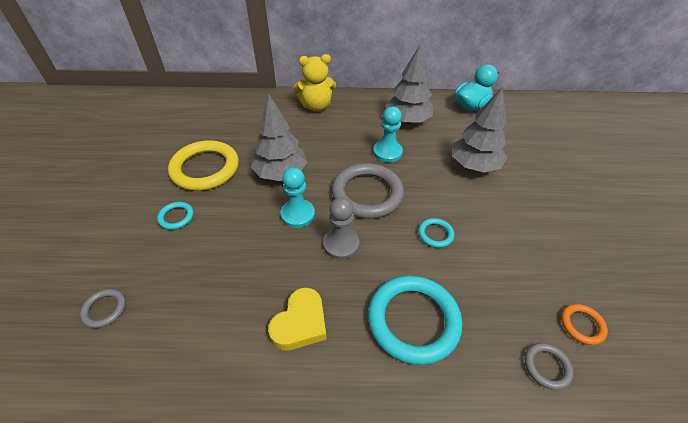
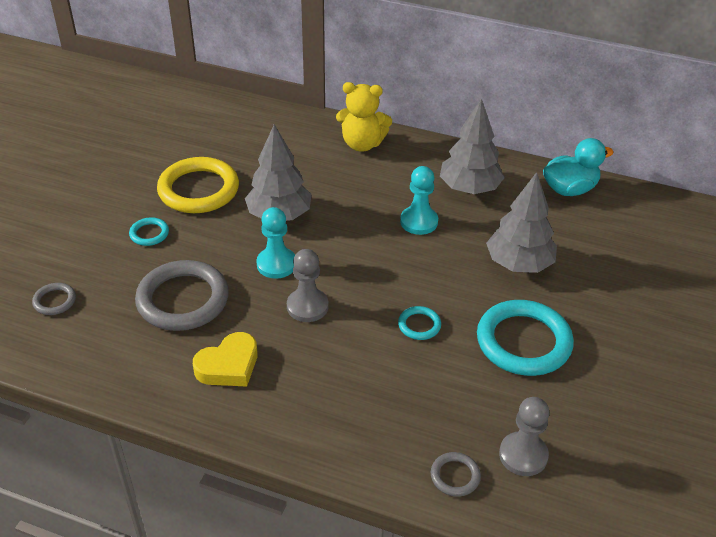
camera: 20 degrees right, 5 degrees down
grey ring [332,163,404,219] -> grey ring moved to [135,260,229,331]
turquoise ring [368,275,462,365] -> turquoise ring moved to [477,300,574,376]
orange ring [561,304,608,345] -> grey pawn [499,397,549,476]

